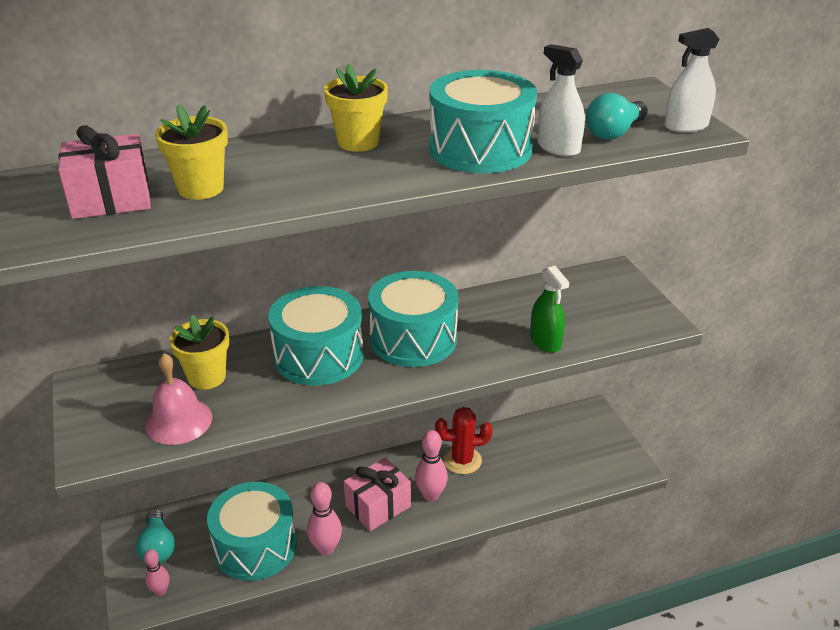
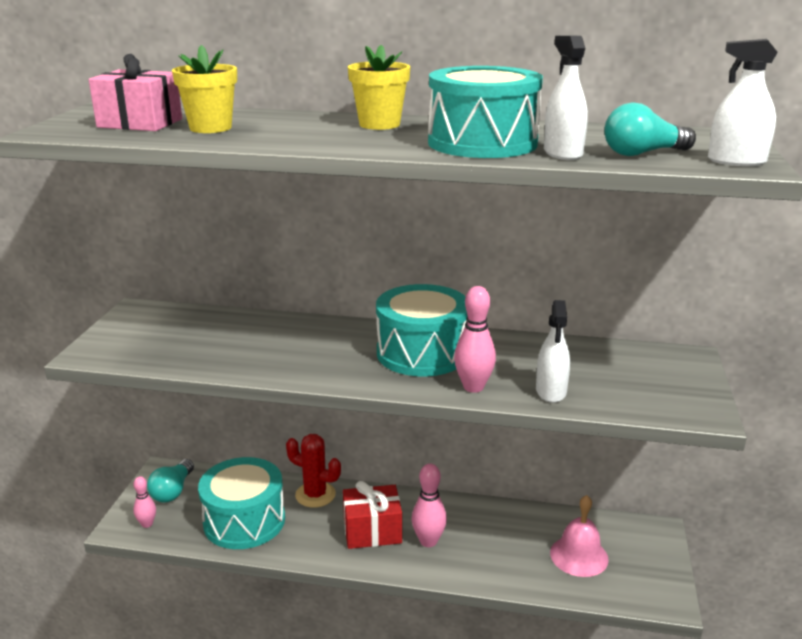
camera: 30 degrees right, 10 degrees down
pink bell [145,353,212,445] -> pink bell moved to [550,495,609,577]
yellow flower pot [170,314,229,390] -> none
turquoise drum [268,286,364,386] -> none
pink bowling pin [307,482,342,555] -> pink bowling pin moved to [454,286,496,393]
pink gift [344,458,411,531] -> red gift [343,481,402,549]
red cactus [435,407,493,474] -> red cactus moved to [286,434,341,508]
green spray bottle [530,266,569,353] -> white spray bottle [536,300,570,403]

